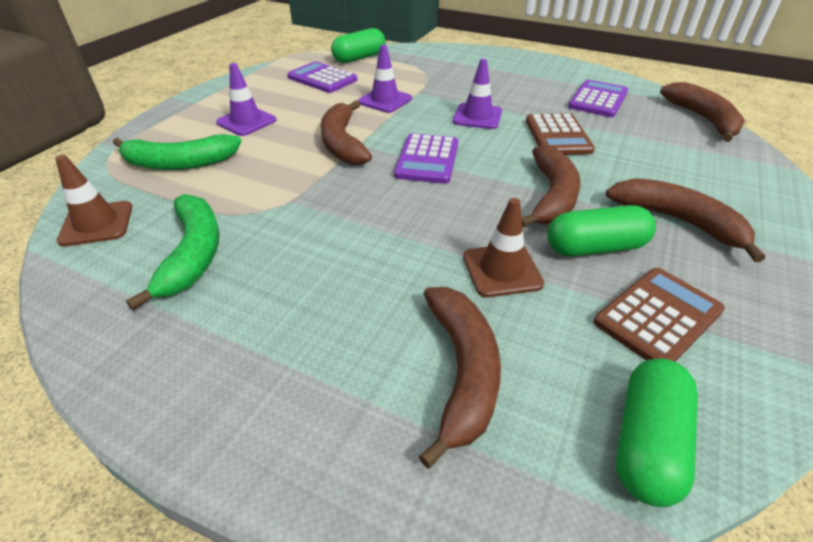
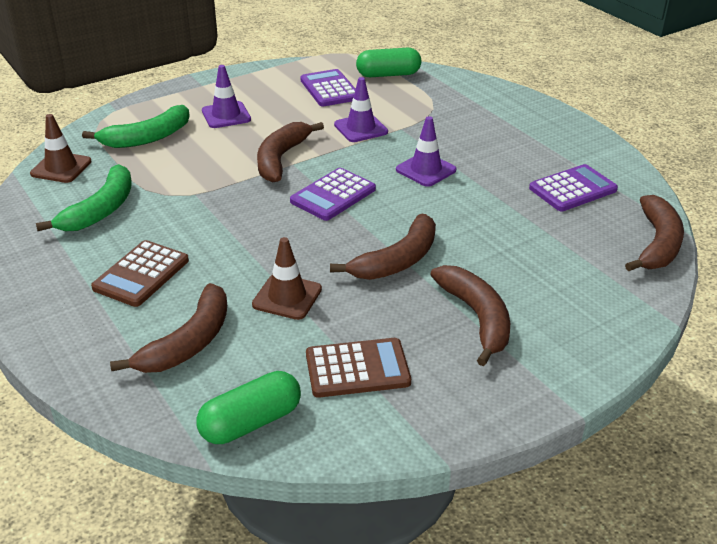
camera: 30 degrees right, 5 degrees down
green banana [113,134,241,170] -> green banana turned 60 degrees counterclockwise [82,105,190,148]
brown calculator [526,113,595,155] -> brown calculator moved to [91,240,189,307]
green capsule [547,205,656,257] -> none

